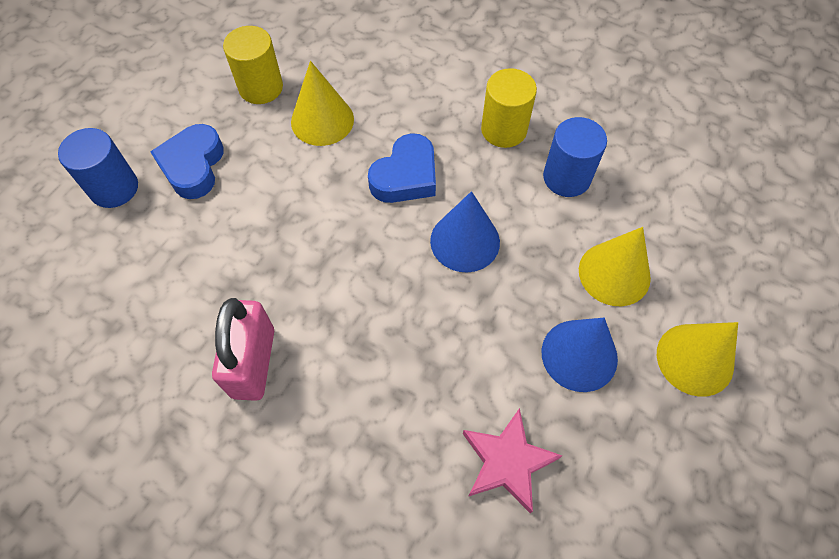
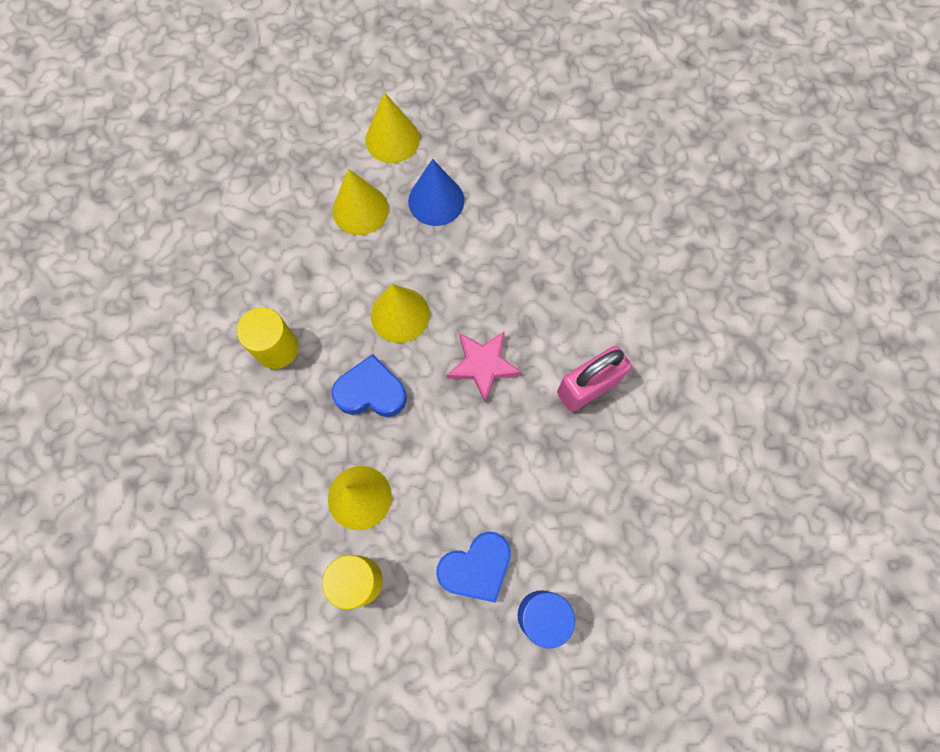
camera: 125 degrees left, 10 degrees up
blue cone [430,191,500,273] -> yellow cone [371,284,430,343]
pink star [463,408,562,513] -> pink star moved to [447,331,521,402]
blue cylinder [543,117,607,197] -> none

